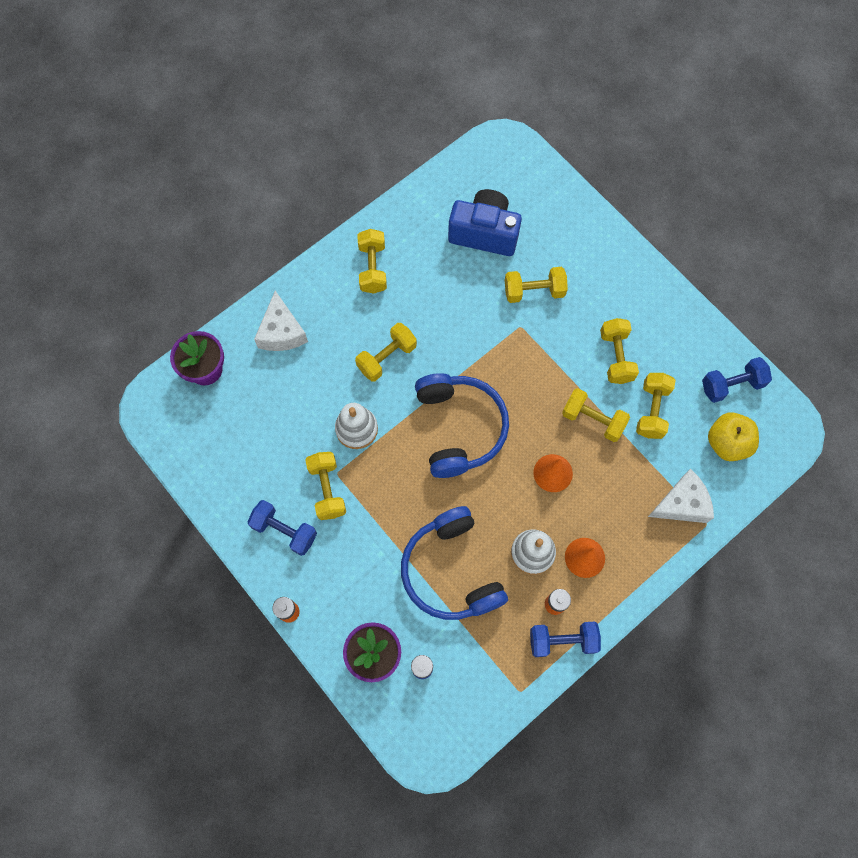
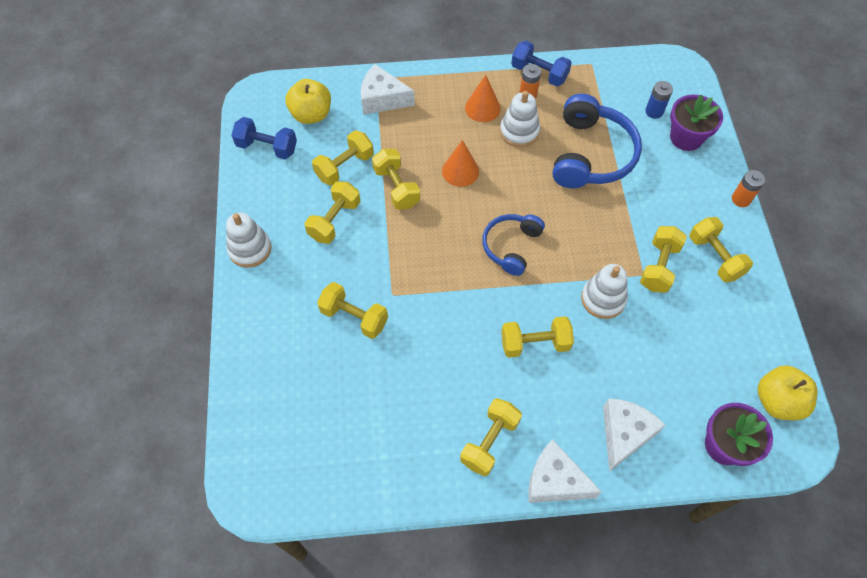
camera: 145 degrees left, 10 degrees down
blue dumbbell [248,500,317,556] -> yellow dumbbell [689,217,753,282]
blue headphones [415,373,509,478] -> blue headphones [482,214,545,276], size x0.61
blue camera [448,189,522,256] -> none
none -> white stacking toy [226,212,271,268]
none -> white cheese [528,440,602,503]
none -> yellow apple [758,365,818,420]

